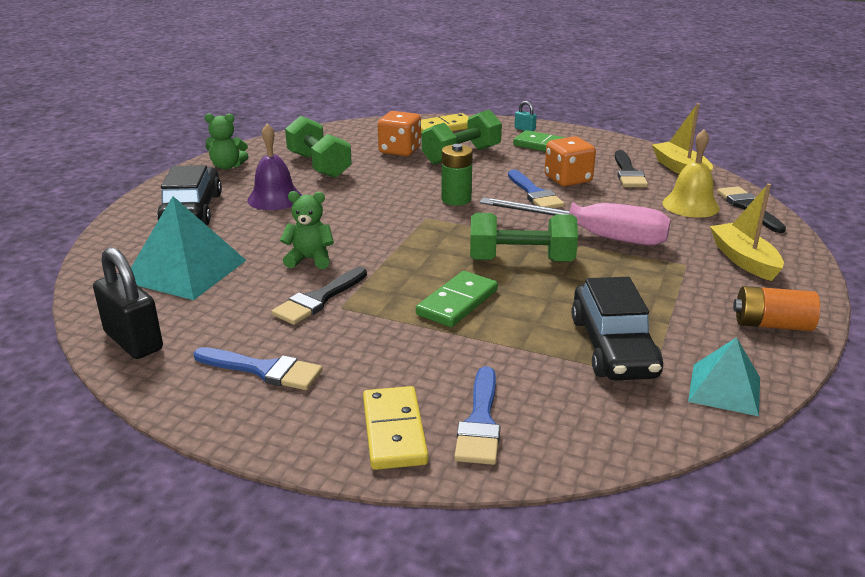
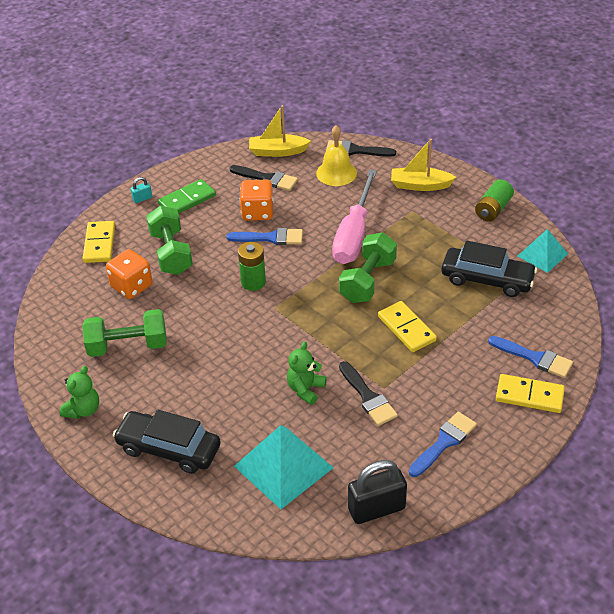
camera: 65 degrees left, 15 degrees up
purple bell [247,124,302,210] -> none
green domino [416,271,498,327] -> yellow domino [378,301,437,352]
pink screwdriver [480,197,671,246] -> pink screwdriver turned 150 degrees clockwise [332,169,377,264]
orange battery [733,286,820,331] -> green battery [475,179,514,222]

